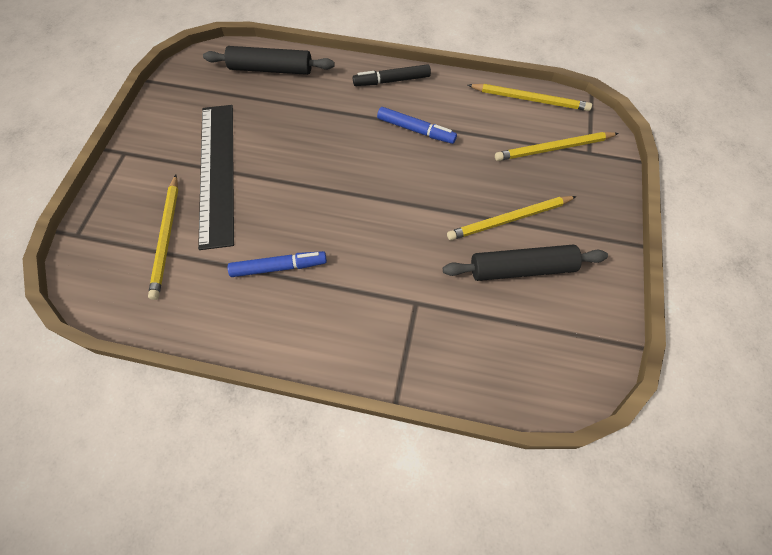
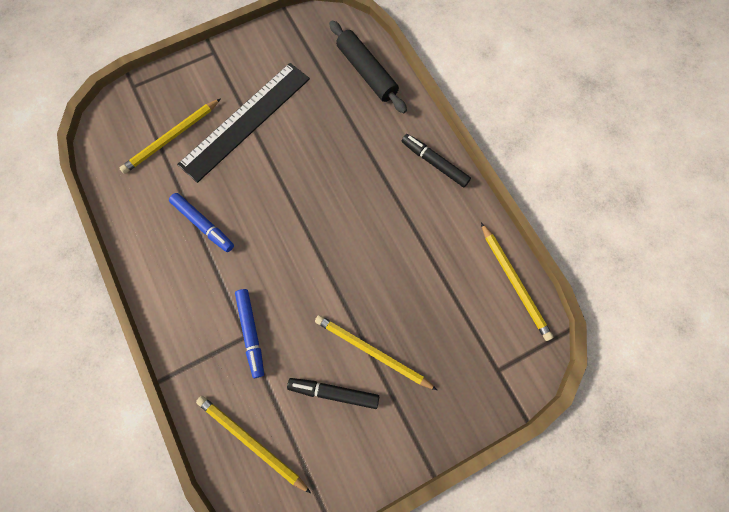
camera: 50 degrees right, 10 degrees up
blue marker [377,107,457,144] -> blue marker moved to [235,289,264,378]
black rolling pin [443,245,608,281] -> black marker [287,378,379,409]
yellow pencil [495,132,619,161] -> yellow pencil moved to [196,396,311,493]

